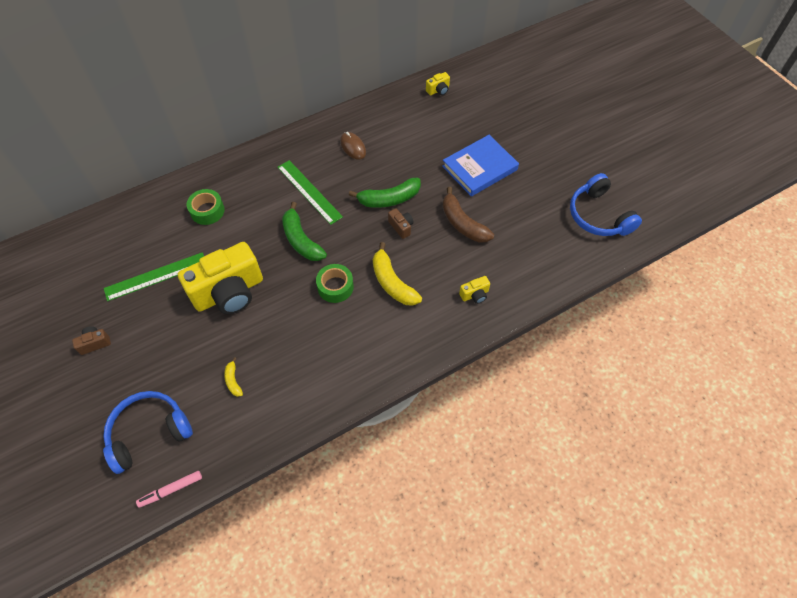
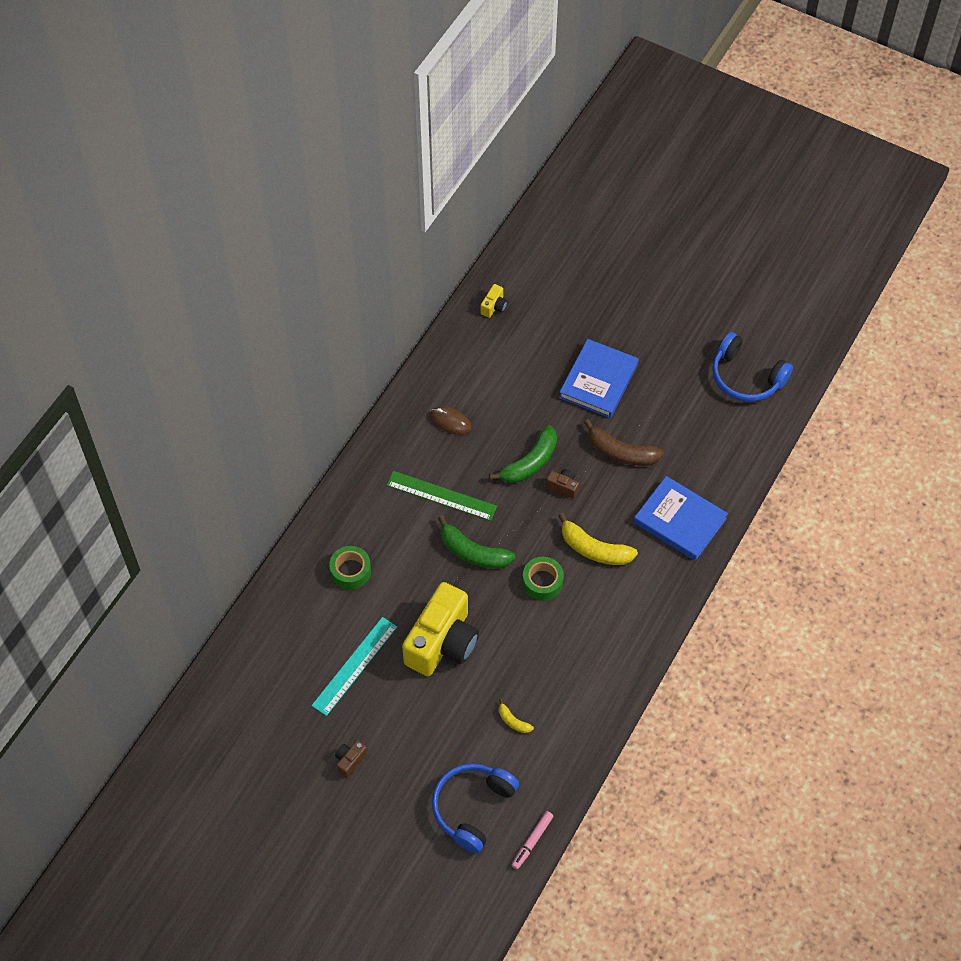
camera: 30 degrees left, 0 degrees up
green ruler [104,252,204,301] -> turquoise ruler [311,617,397,716]
yellow camera [459,276,490,304] -> blue book [634,476,728,561]

